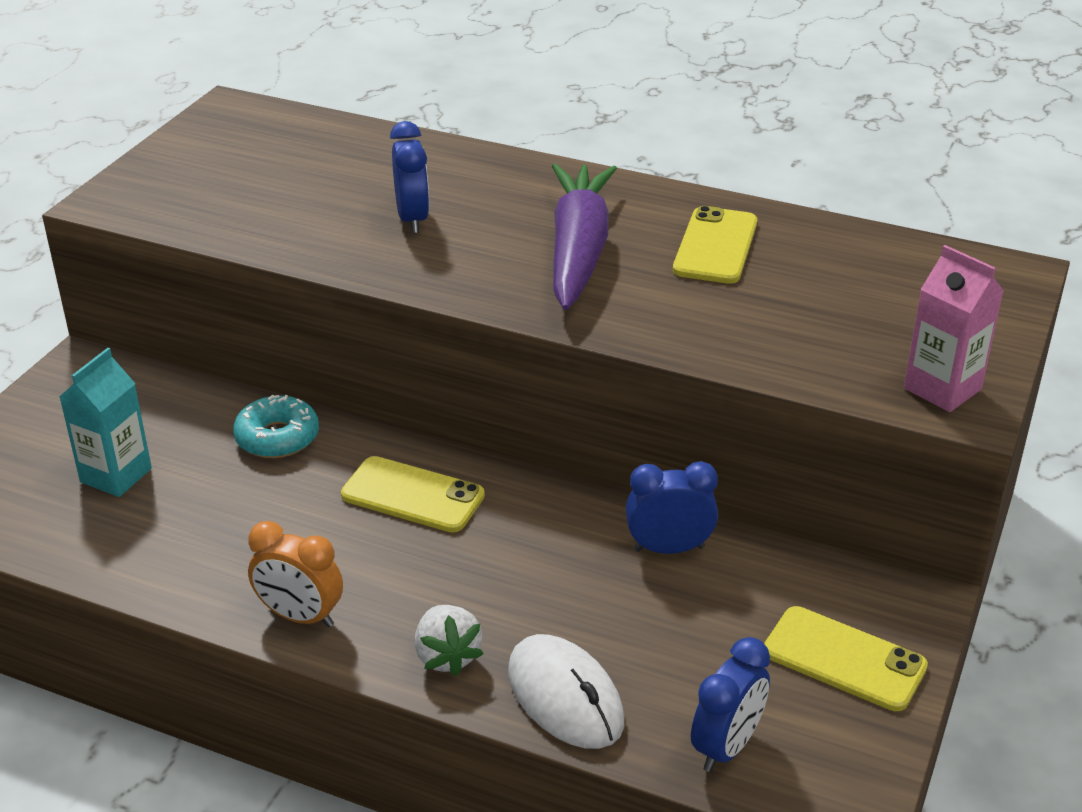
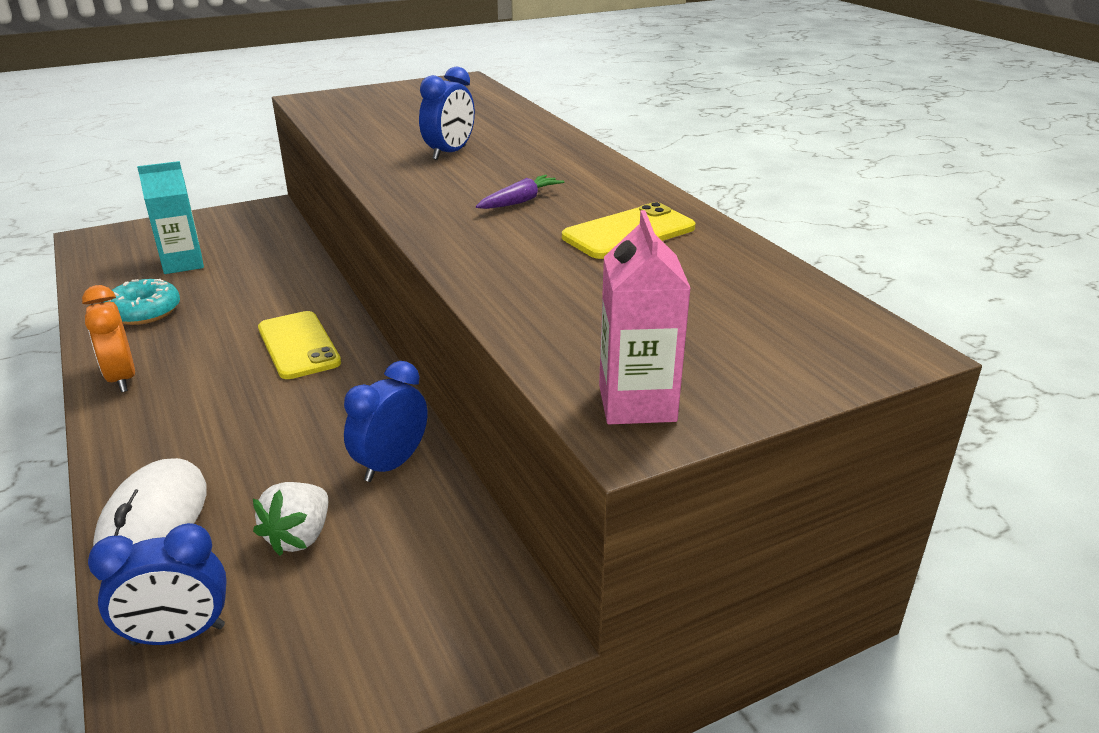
camera: 40 degrees right, 5 degrees down
turquoise donut [233,395,319,458] -> turquoise donut moved to [103,279,180,325]
white strawberry [415,605,483,676] -> white strawberry moved to [253,482,328,556]
purple carrot [552,163,617,310] -> purple carrot [476,175,564,209], size x0.43
blue clock [626,461,718,554] -> blue clock turned 90 degrees counterclockwise [344,361,427,482]
yellow phone [764,606,928,711] -> none

